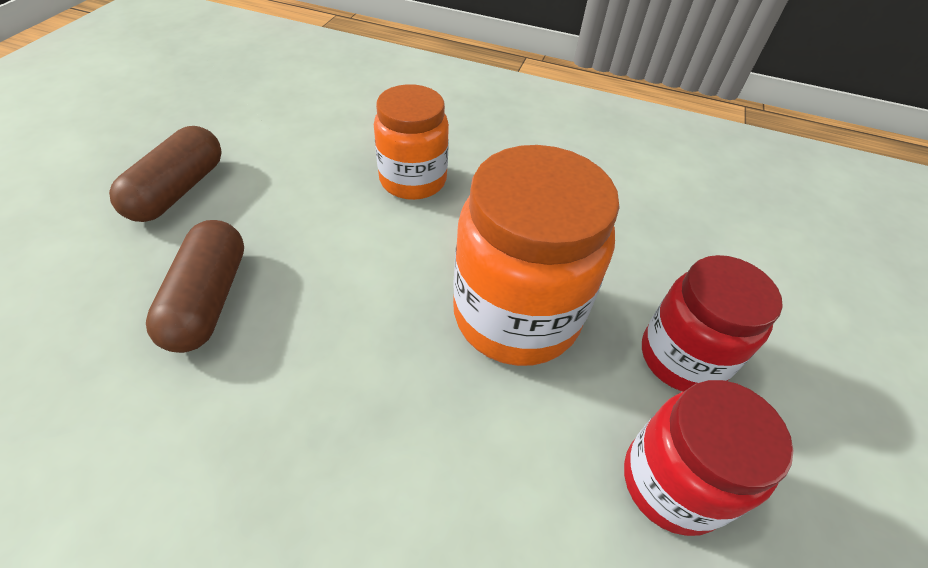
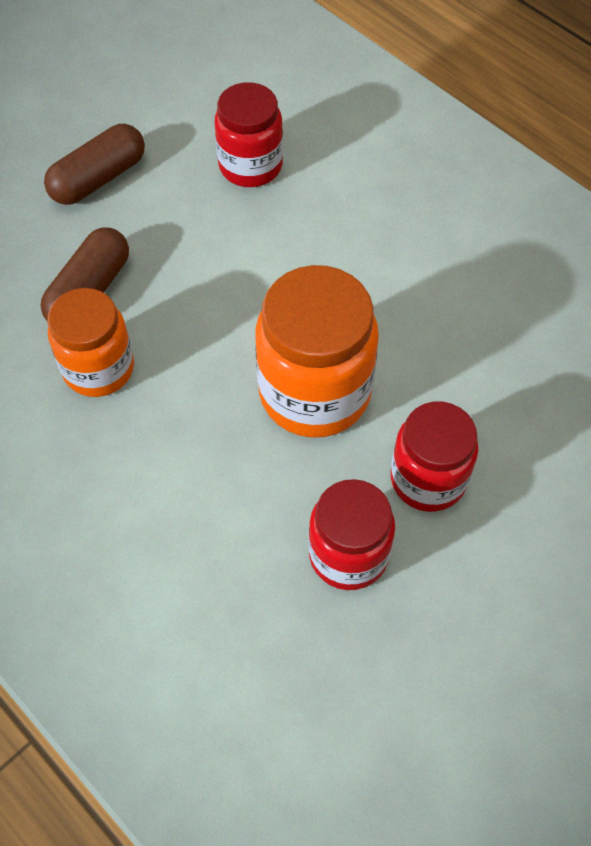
camera: 30 degrees right, 10 degrees up
orange jar [374,84,449,200] -> orange jar moved to [47,288,134,397]
none -> red jar [214,82,283,187]

